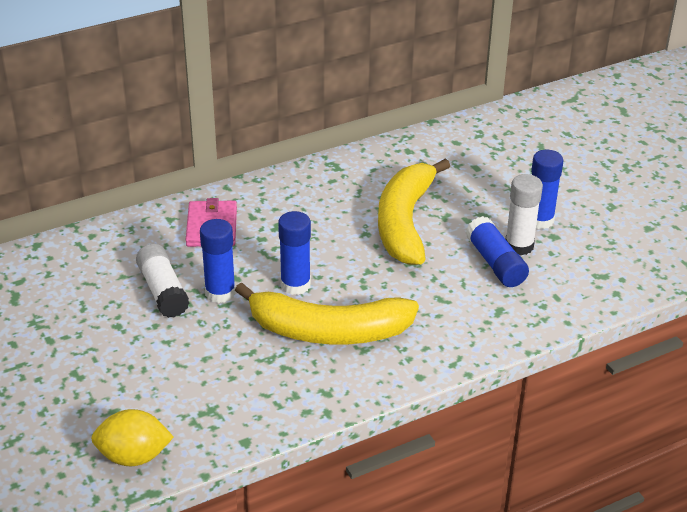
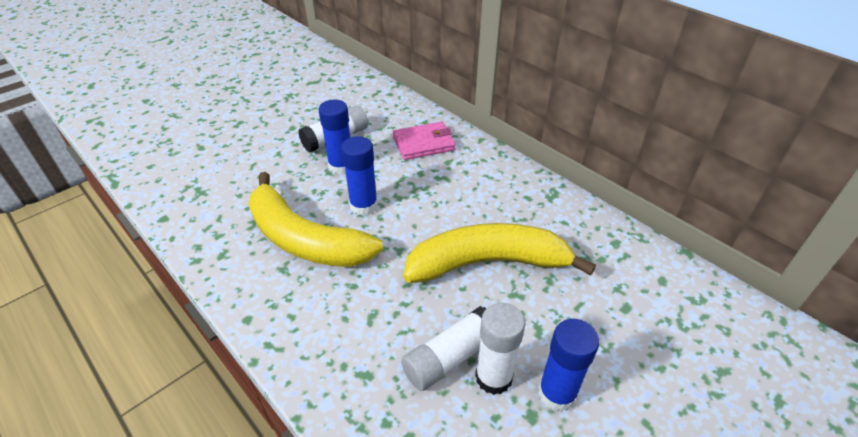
camera: 75 degrees right, 5 degrees up
yellow lemon [91,409,174,466] -> none
yellow banana [235,282,419,344] -> yellow banana turned 45 degrees counterclockwise [249,172,383,267]
blue glue stick [466,216,529,287] -> white glue stick [401,306,486,391]

